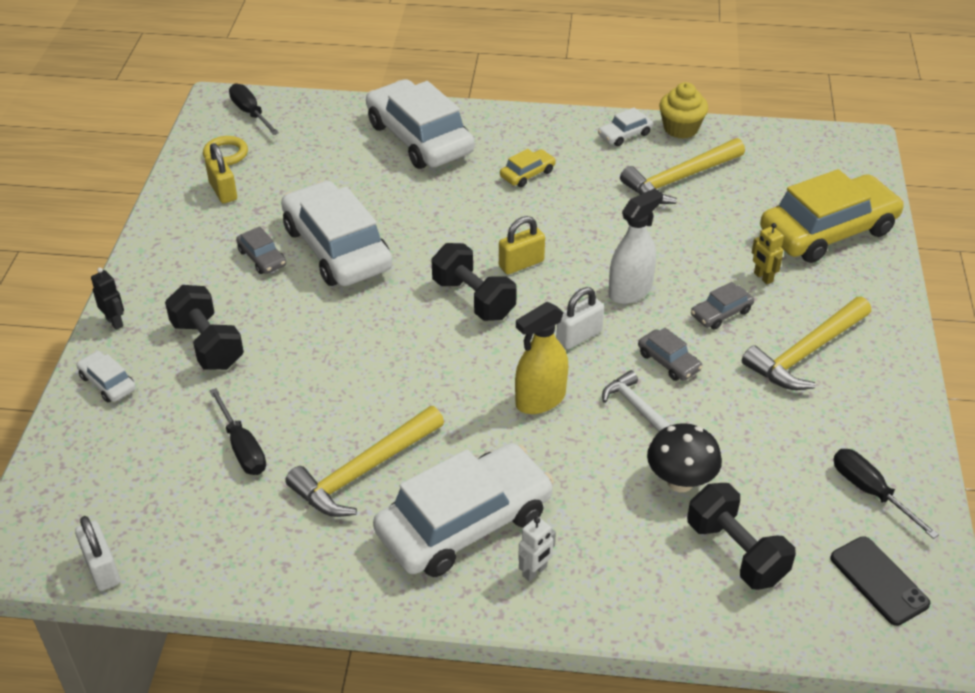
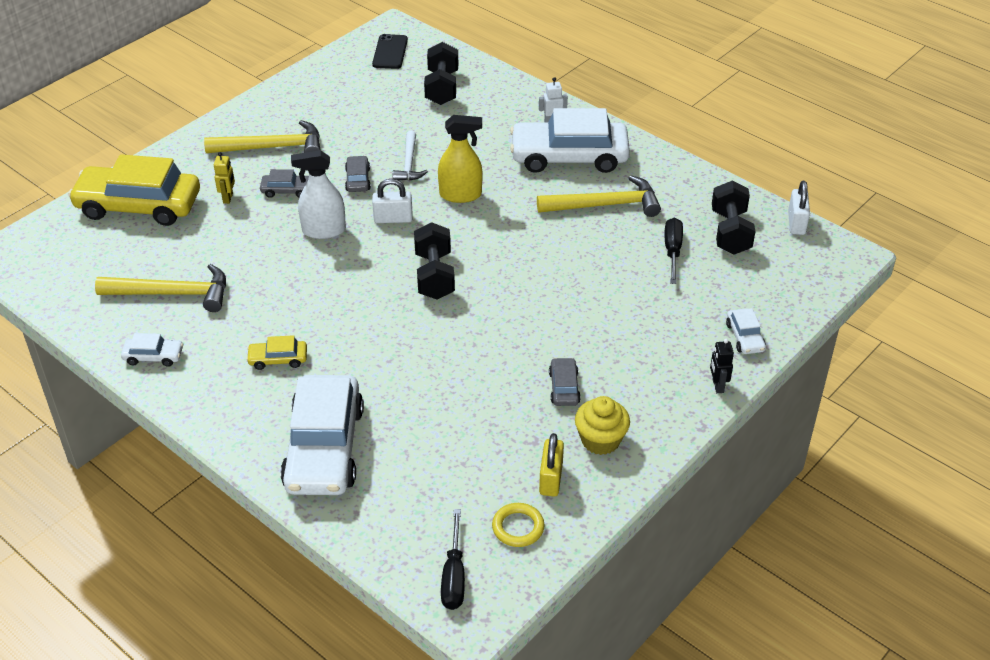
camera: 145 degrees left, 0 degrees up
black dumbbell [165,285,244,370] -> black dumbbell moved to [712,180,755,255]
white car [281,181,392,286] -> none
yellow padlock [499,216,545,274] -> none
black mushroom [647,423,722,492] -> none
yellow cupcake [659,82,708,139] -> yellow cupcake moved to [575,396,630,455]
black screwdriver [833,449,939,539] -> none

